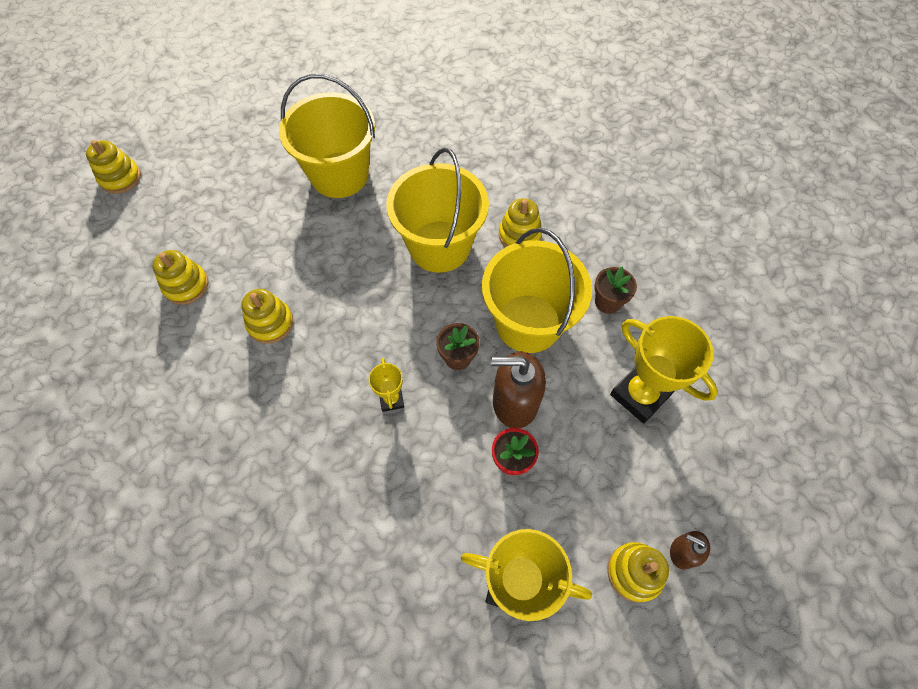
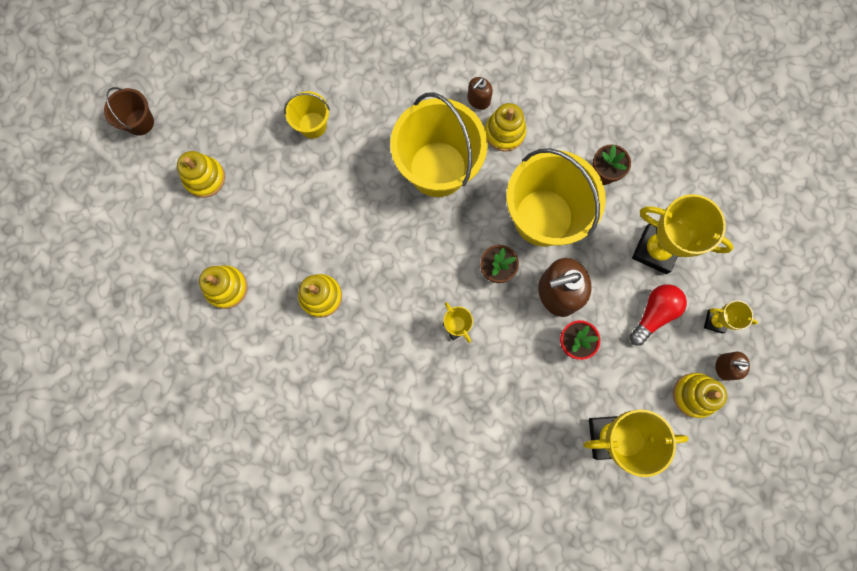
camera: 20 degrees left, 15 degrees up
yellow stacking toy [86,140,141,194] -> yellow stacking toy moved to [177,151,225,198]
yellow bucket [279,74,375,198] -> yellow bucket [284,91,330,138], size x0.48
none -> brown bucket [104,87,154,136]
none -> brown soap dispenser [467,77,493,110]
none -> red light bulb [629,284,687,346]
none -> yellow trophy [704,300,758,334]

